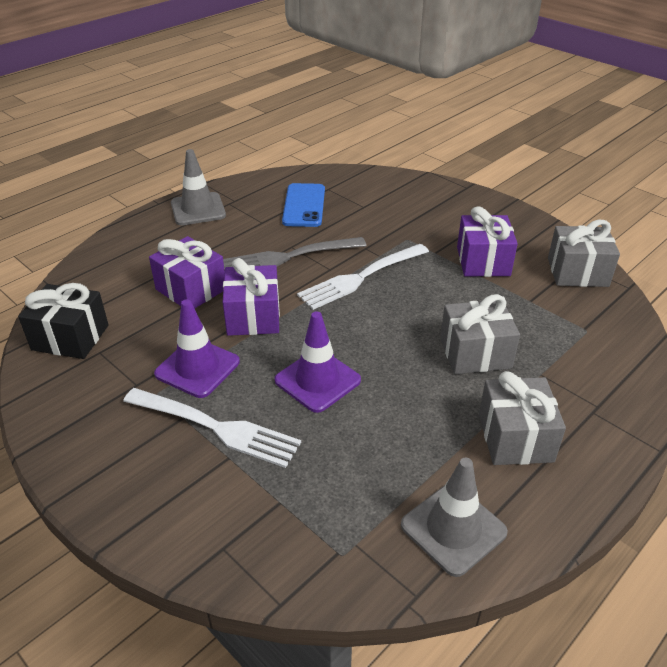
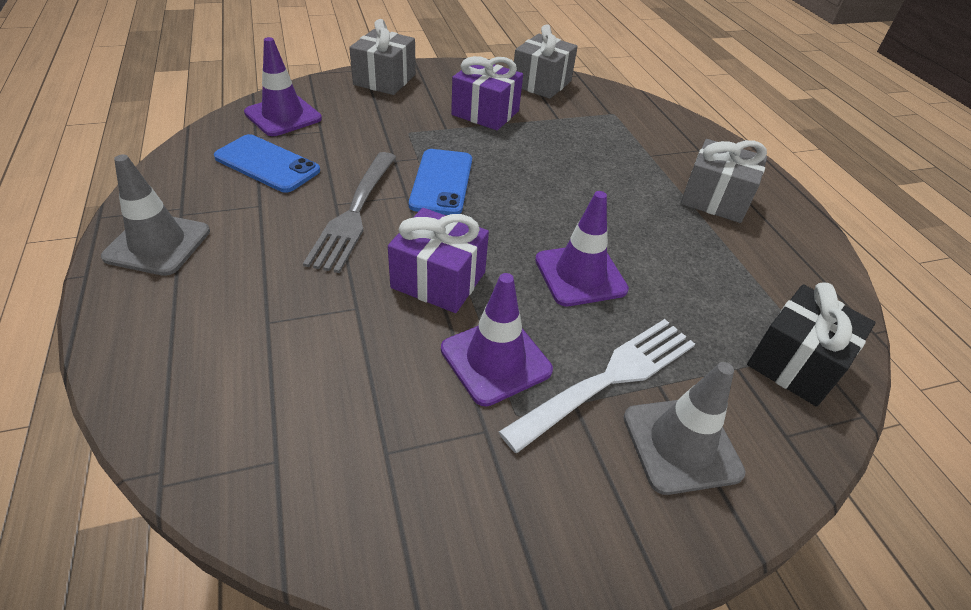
camera: 65 degrees left, 5 degrees up
black gift [18,283,109,359] -> black gift moved to [747,282,876,407]
purple gift [149,236,225,308] -> none
white fork [297,244,429,310] -> blue phone [409,149,472,215]
grey traffic cone [401,458,508,577] -> grey traffic cone moved to [624,362,746,495]
grey gift [440,294,520,374] -> grey gift moved to [349,19,416,95]
none -> purple traffic cone [244,37,322,136]

